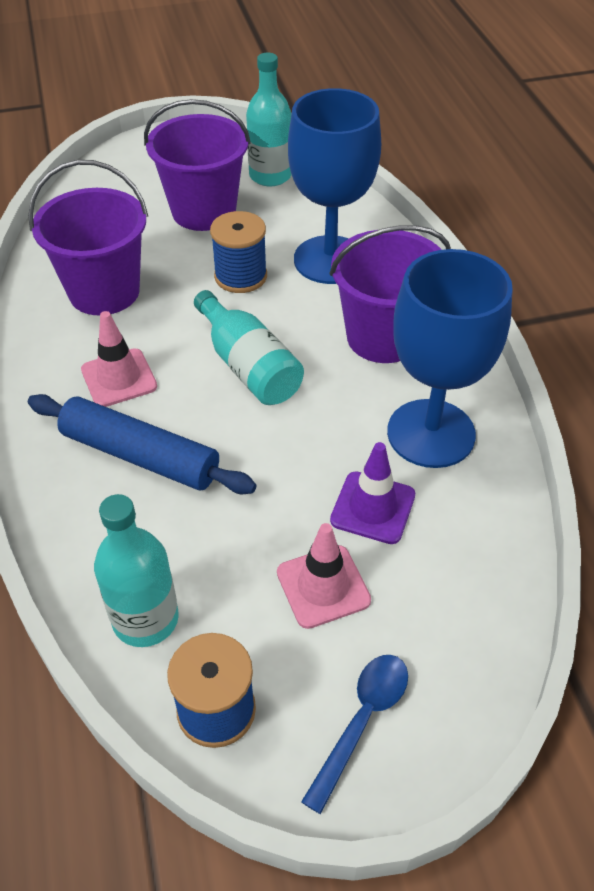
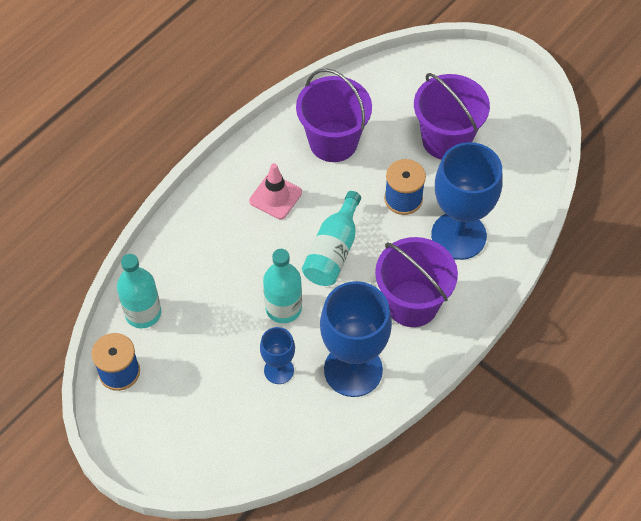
camera: 55 degrees right, 10 degrees up
blue rolling pin [28,394,256,494] -> none
turquoise bottle [246,53,292,186] -> turquoise bottle moved to [263,249,302,323]
pink traffic cone [277,523,371,629] -> none
blue spoon [301,655,408,814] -> none
purple traffic cone [330,442,415,544] -> blue goblet [260,327,295,384]

